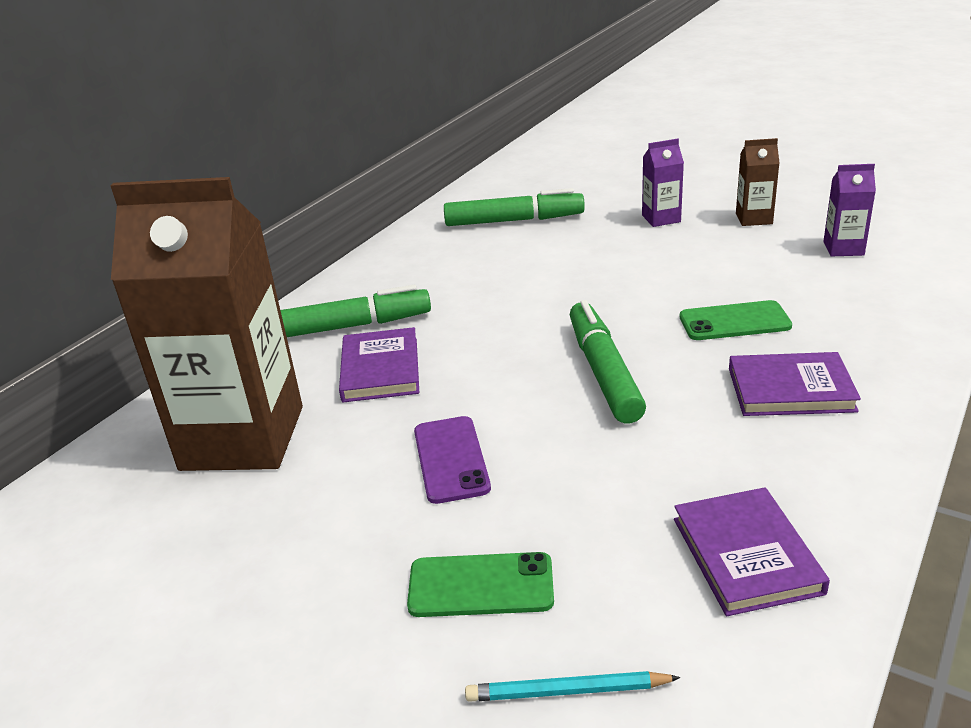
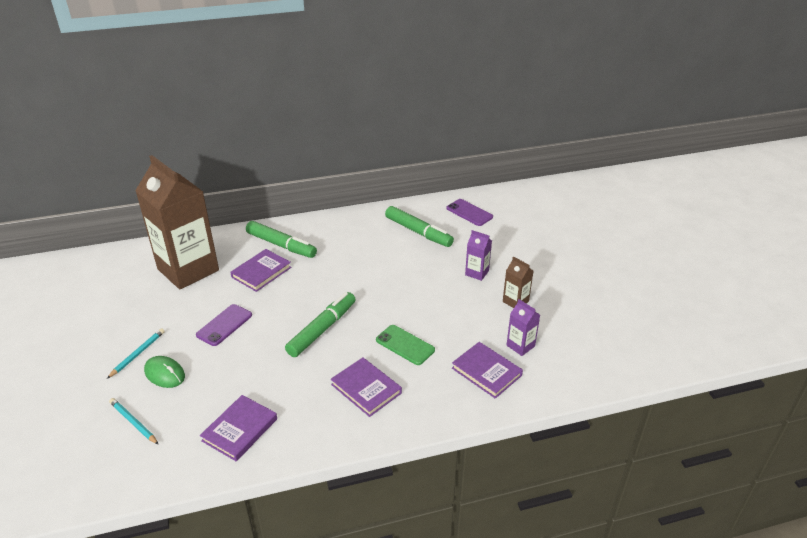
camera: 40 degrees right, 5 degrees up
green phone [407,552,554,617] -> green mouse [144,356,185,388]
none -> turquoise pencil [107,328,165,379]
none -> purple phone [446,199,493,226]
none -> purple book [452,342,523,399]

